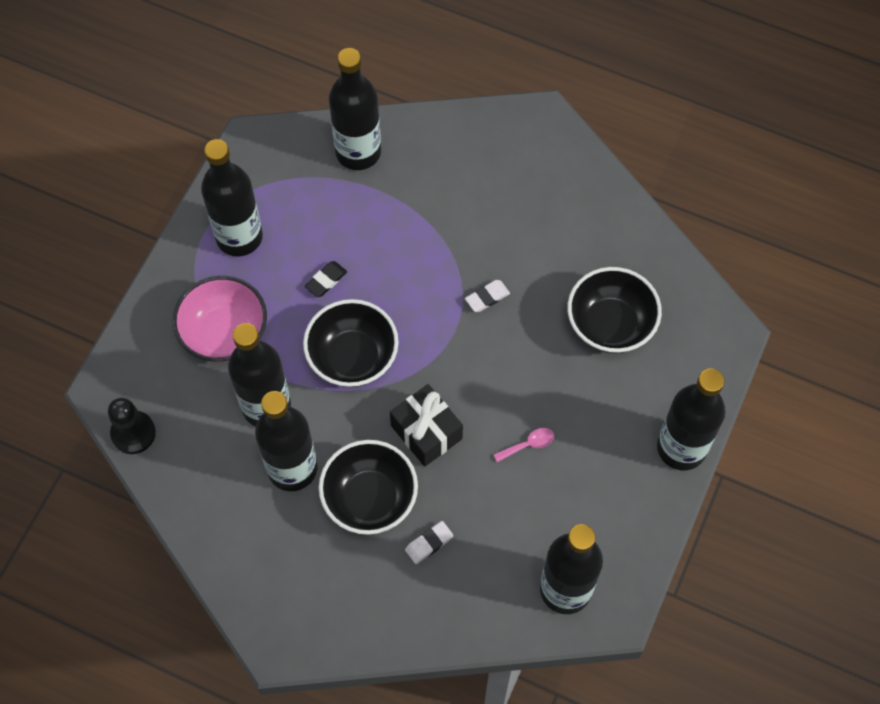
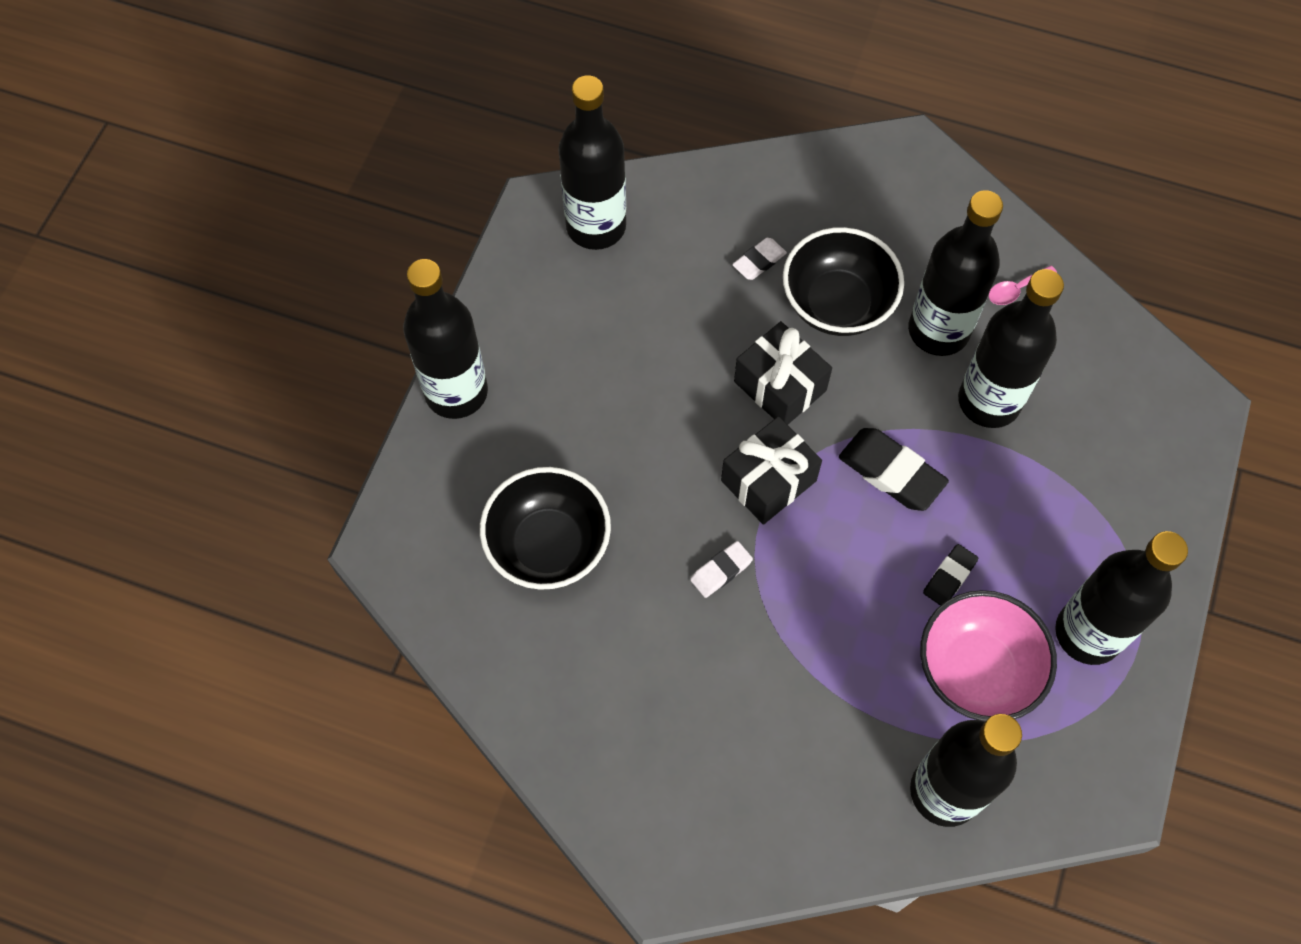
camera: 175 degrees right, 0 degrees up
black pawn [108,398,156,454] -> none
pink bowl [172,276,267,362] -> pink bowl moved to [920,590,1057,721]
black bowl [303,299,399,387] -> black eraser [839,428,949,511]
pink spoon [493,428,554,462] -> pink spoon moved to [989,265,1057,305]
none -> black gift [721,416,822,525]

